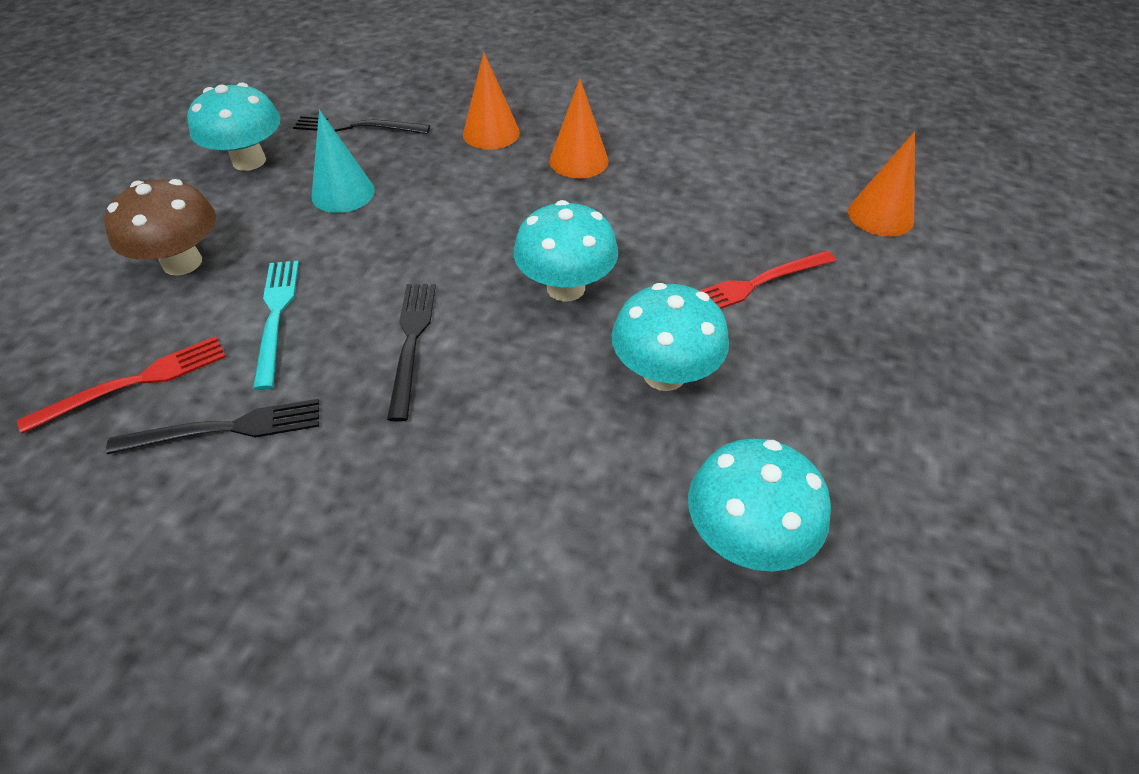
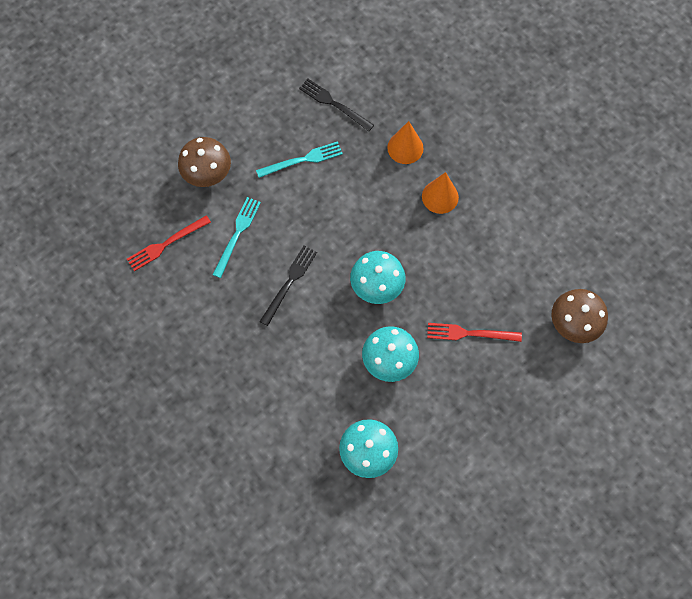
camera: 30 degrees right, 20 degrees up
red fork [17,336,226,434] -> red fork turned 150 degrees clockwise [127,215,211,271]
black fork [106,399,319,454] -> none
turquoise mushroom [187,82,281,171] -> none
turquoise cone [312,110,375,213] -> turquoise fork [256,141,343,178]
orange cone [848,132,915,237] -> brown mushroom [552,289,608,343]

